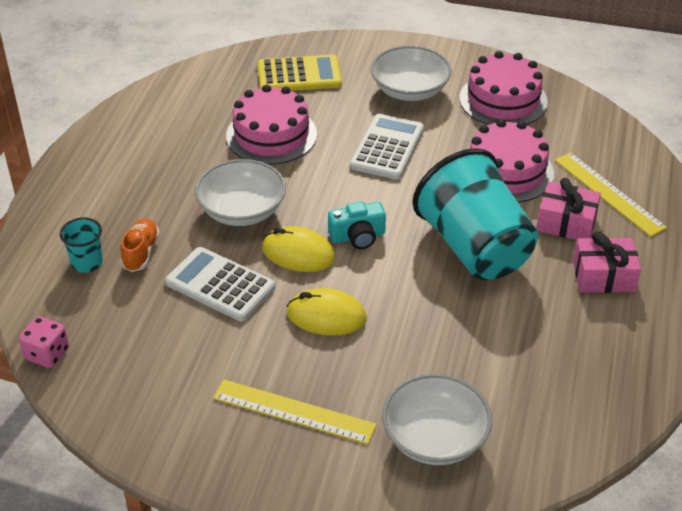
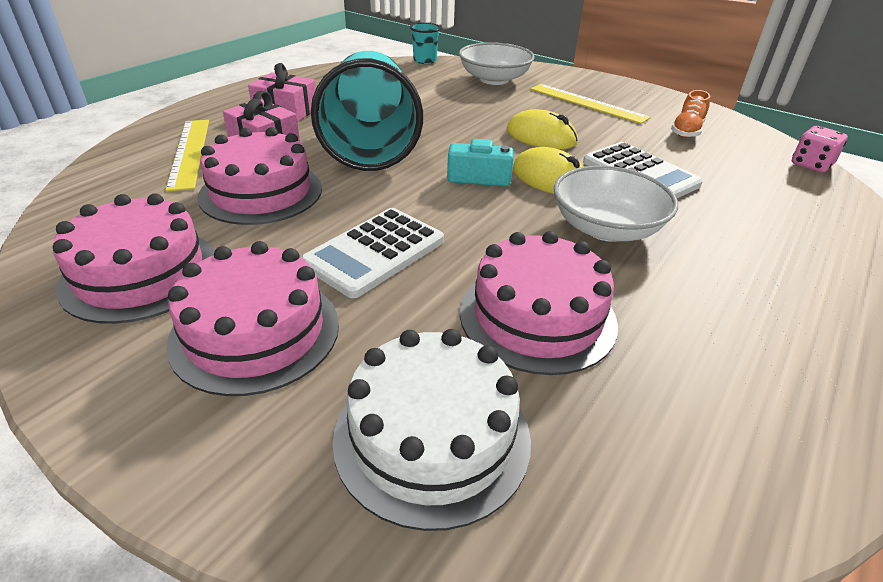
camera: 160 degrees left, 5 degrees down
turquoise cup [60,218,103,273] -> turquoise cup moved to [410,23,441,64]
orange shoe [121,218,160,272] -> orange shoe moved to [671,90,710,138]
yellow calculator [258,54,342,91] -> white cake [333,329,531,531]
white bowl [371,45,452,101] -> pink cake [166,241,339,396]

